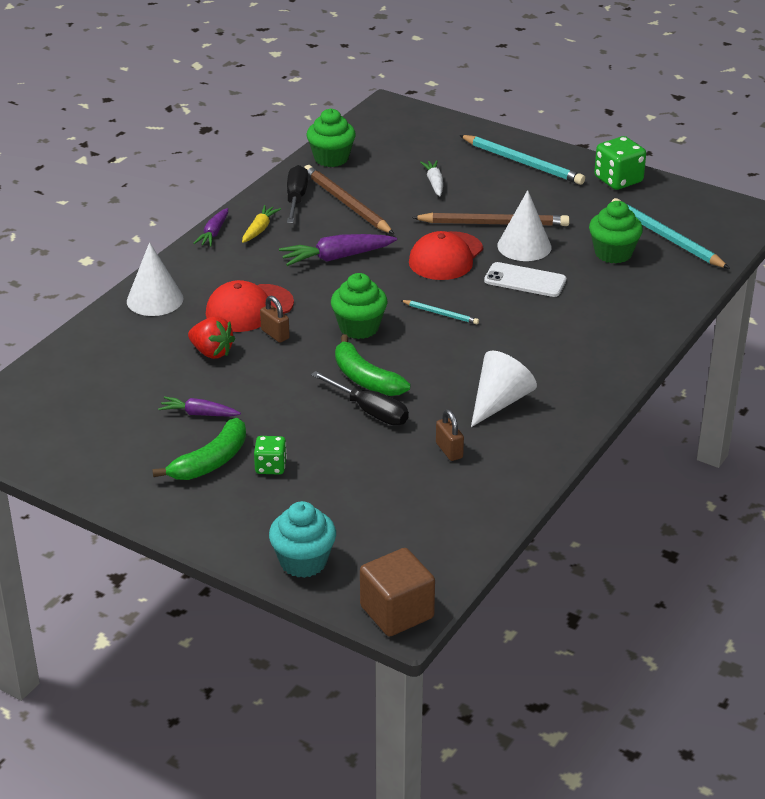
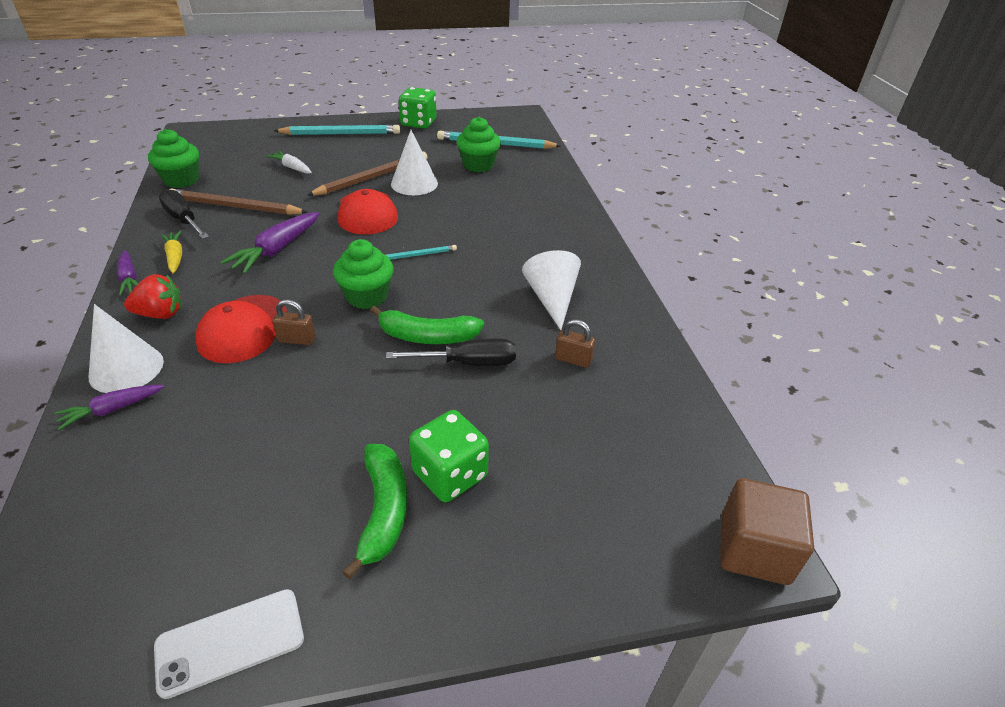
camera: 45 degrees left, 5 degrees up
purple carrot [158,396,241,417] -> purple carrot moved to [55,385,164,430]
red strawberry [188,317,235,359] -> red strawberry moved to [124,274,182,319]
green dice [254,436,287,475] -> green dice [409,410,489,502], size x1.63
turquoise cupcake [269,501,336,578] -> none
white phone [484,262,567,297] -> white phone moved to [154,589,304,699]

